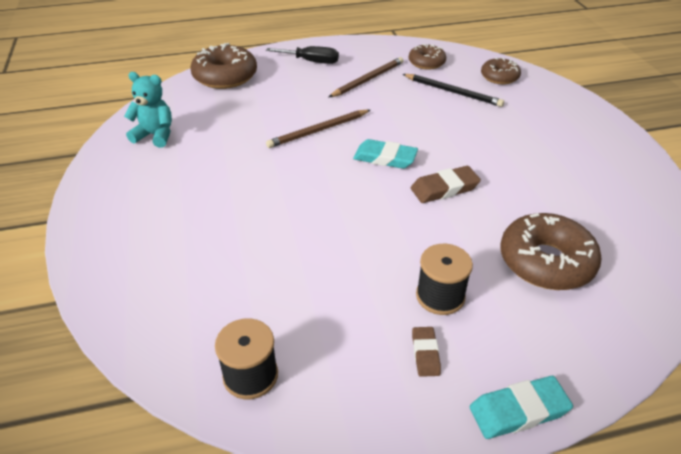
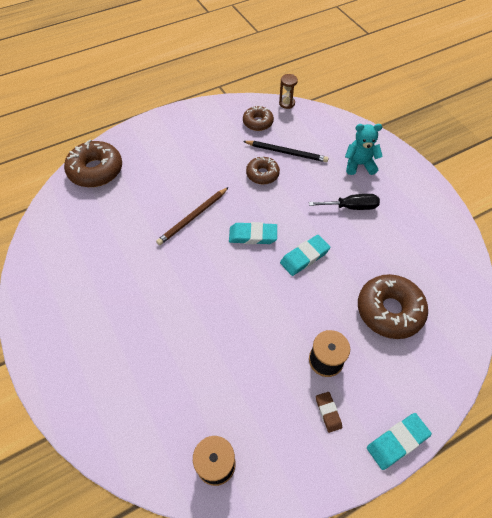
camera: 15 degrees left, 15 degrees up
turquoise teddy bear [124,72,172,148] -> turquoise teddy bear moved to [345,124,383,175]
black screwdriver [266,46,339,64] -> black screwdriver moved to [309,194,380,210]
brown pencil [329,57,403,97] -> none
brown eraser [411,166,481,203] -> turquoise eraser [280,235,330,276]
brown donut [481,58,521,84] -> brown donut moved to [246,157,280,184]
none -> brown hourglass [279,74,298,109]

